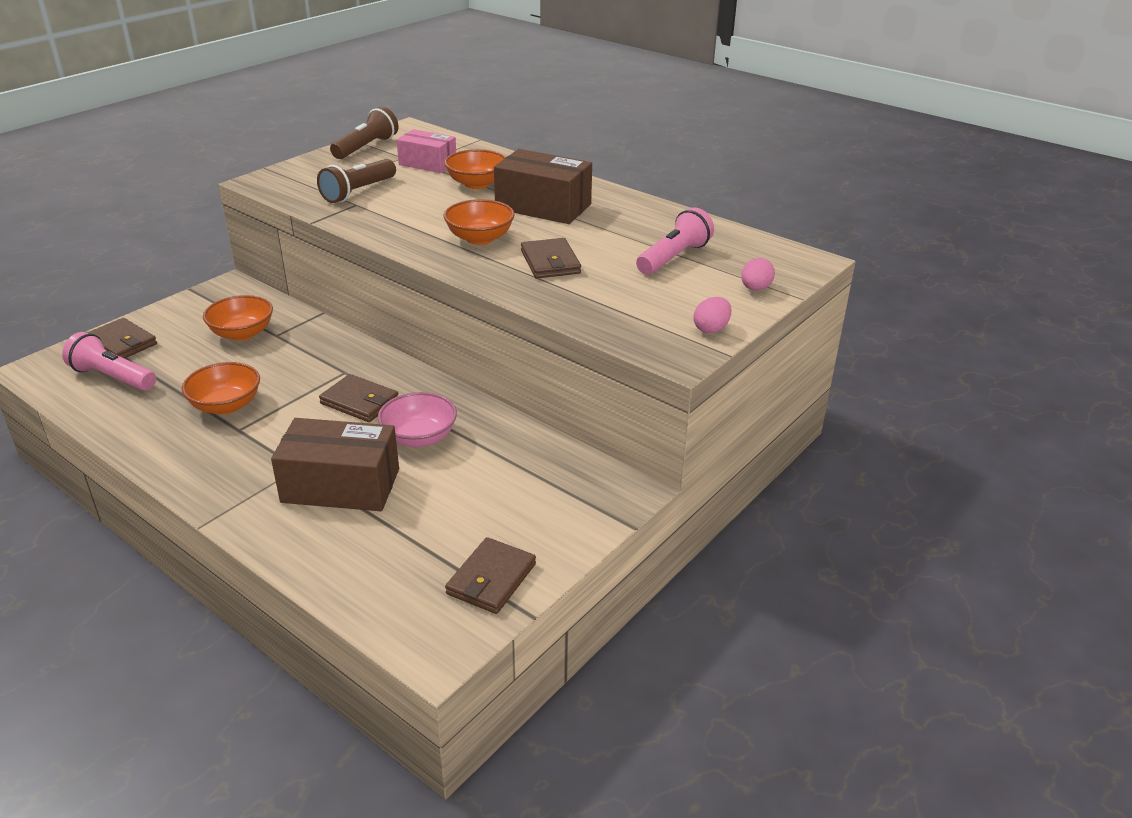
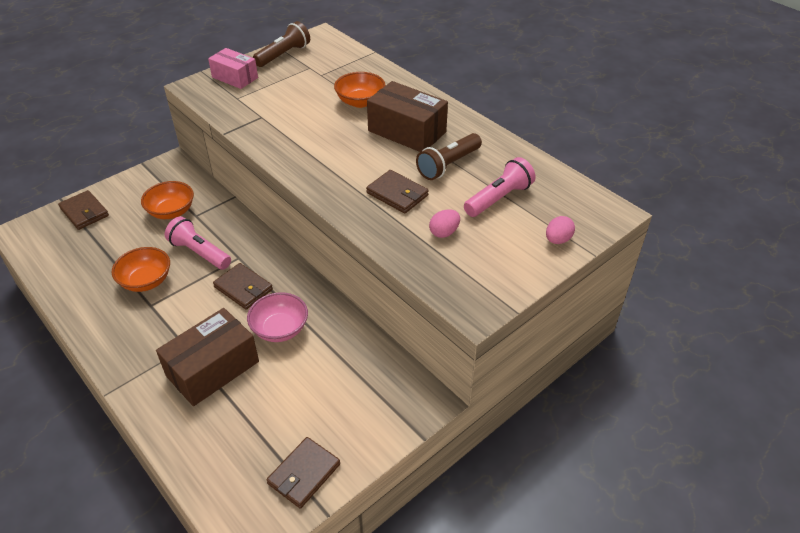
camera: 10 degrees right, 10 degrees up
pink flashlight [62,332,156,391] -> pink flashlight moved to [165,216,231,270]
brown box [271,418,399,511] -> brown box turned 60 degrees counterclockwise [156,308,259,406]
brown flashlight [317,159,396,203] -> brown flashlight moved to [416,133,482,180]
pink box [397,129,456,173] -> pink box moved to [208,48,258,89]
orange bowl [444,199,515,245] -> none
brown wallet [521,238,581,278] -> brown wallet turned 45 degrees counterclockwise [366,170,429,213]
pink egg [693,297,732,333] -> pink egg moved to [429,209,460,238]

